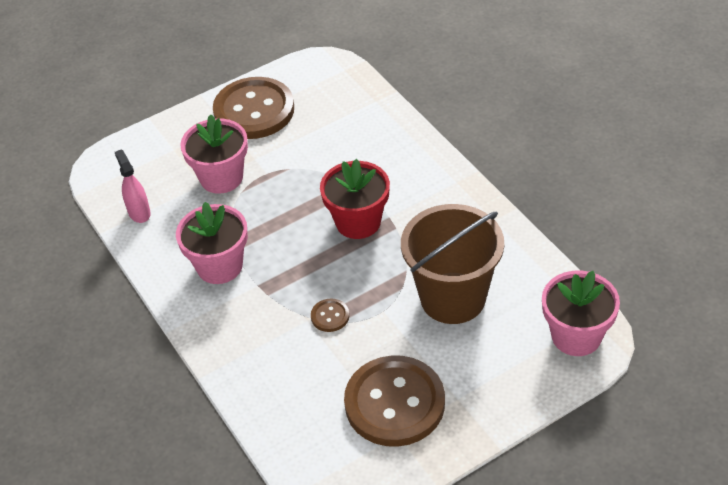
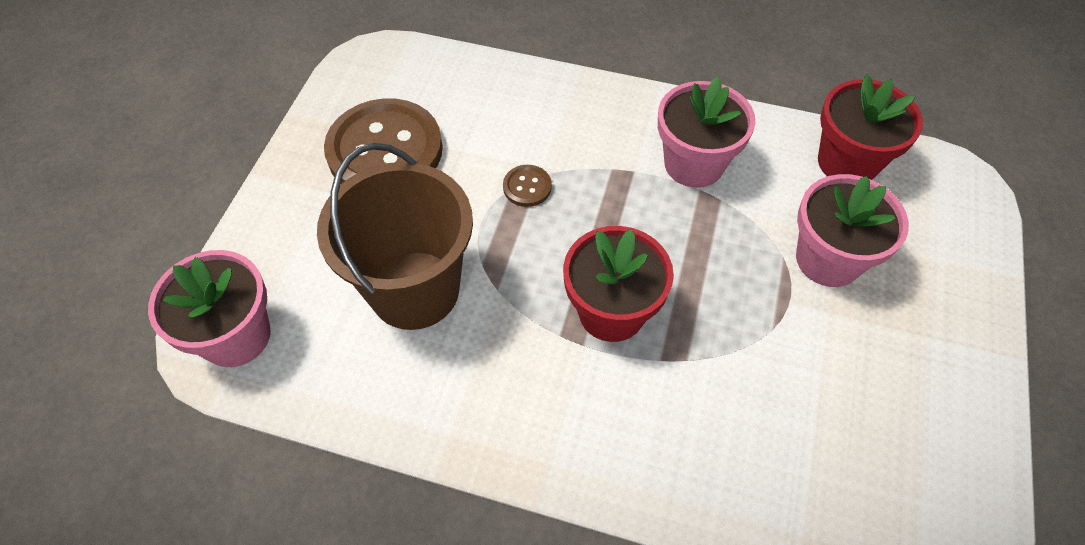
camera: 135 degrees right, 10 degrees up
pink spray bottle [115,149,151,223] -> red flower pot [818,74,923,180]
brown button [213,77,294,139] -> none

